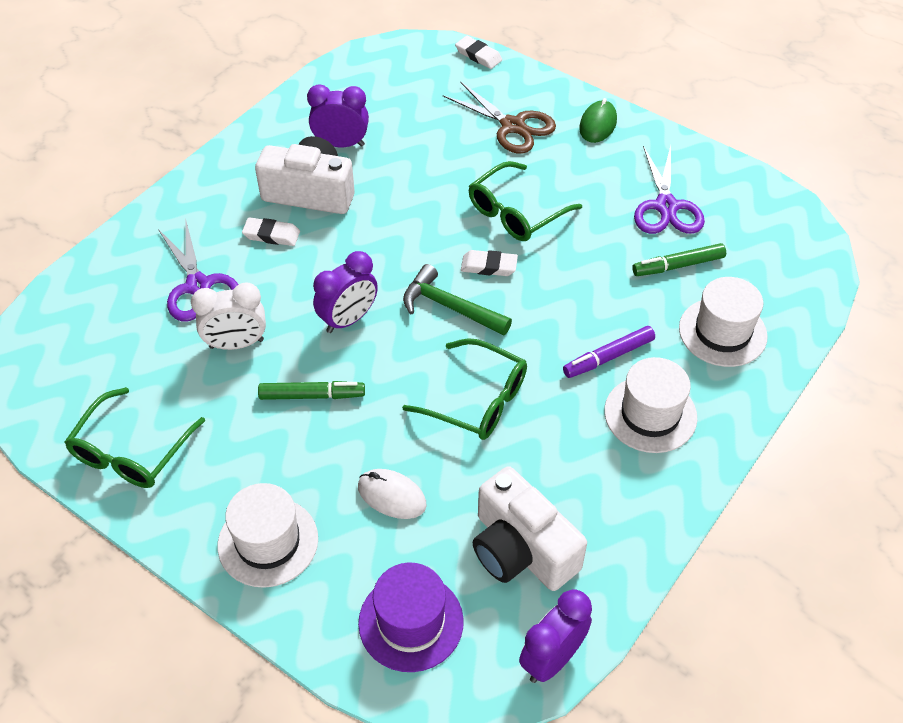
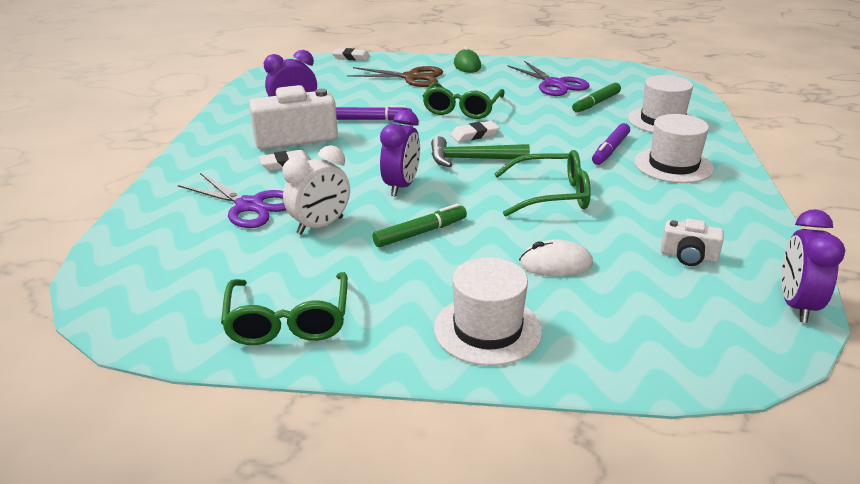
camera: 30 degrees left, 20 degrees down
purple hat [358,563,464,672] -> none
white camera [473,466,587,591] -> white camera [661,219,724,266], size x0.52
none -> purple marker [336,105,412,121]

